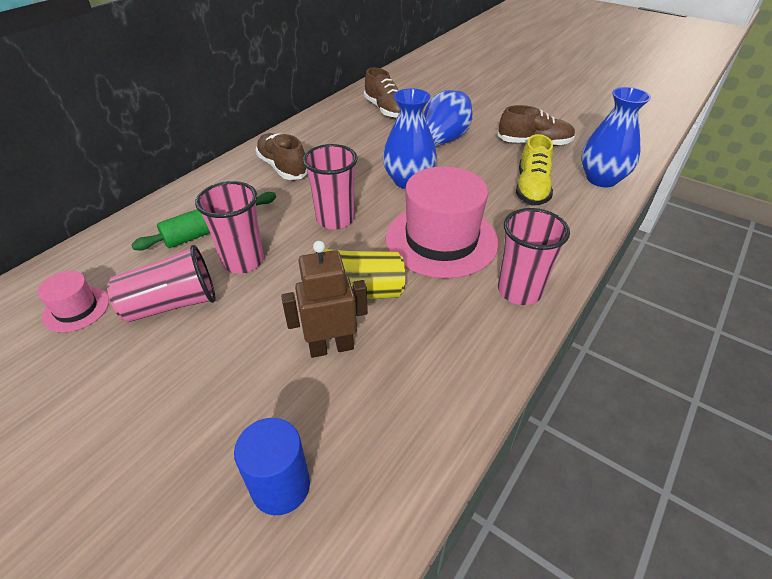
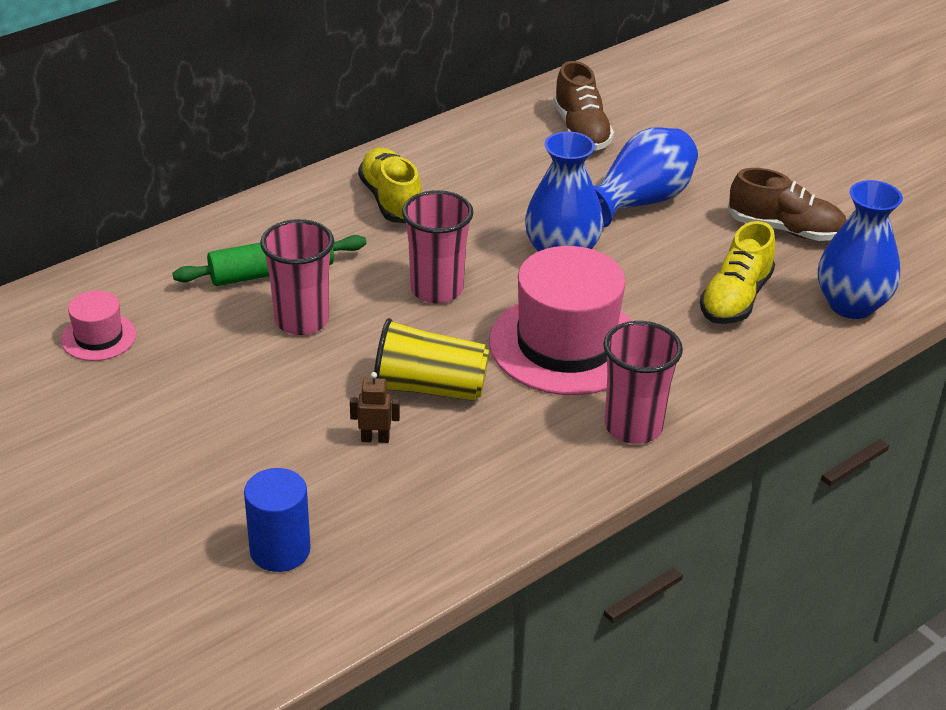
camera: 15 degrees right, 5 degrees down
pink cup [107,245,216,322] -> none
brown shoe [255,133,308,180] -> yellow shoe [358,147,422,223]
brown robot [281,241,368,358] -> brown robot [350,372,400,443], size x0.54

